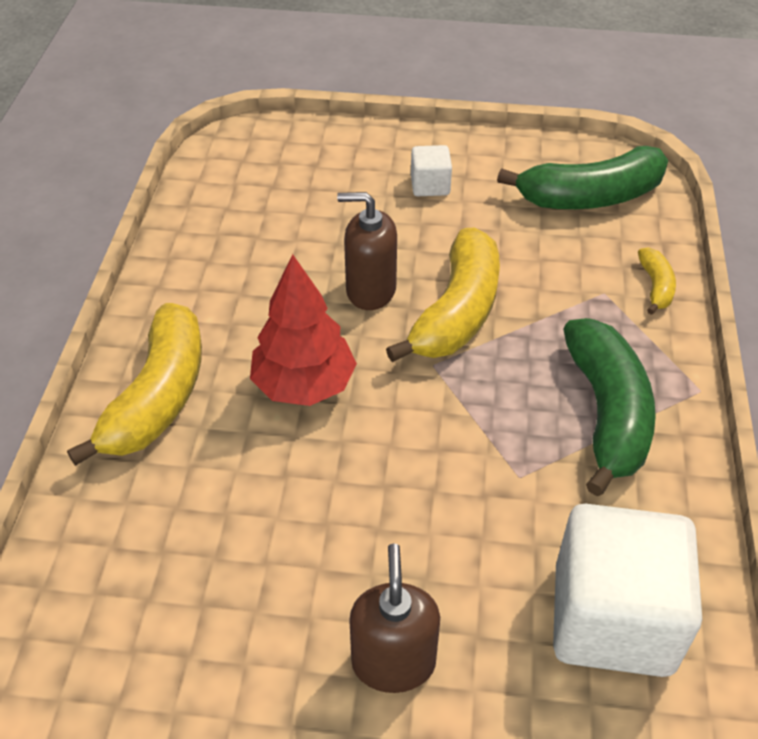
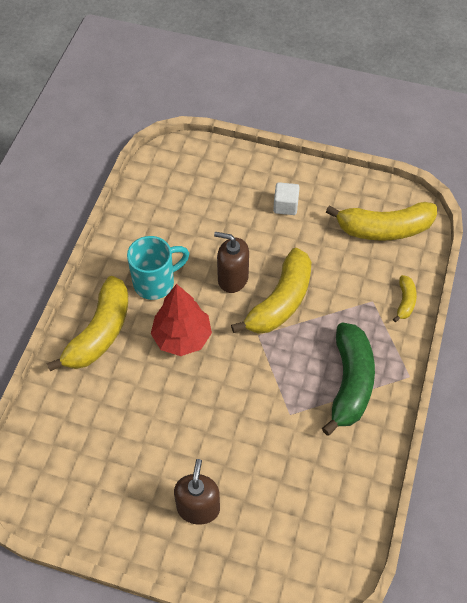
camera: 10 degrees right, 10 degrees up
green banana [497,146,668,209] -> yellow banana [326,202,437,241]
white cube [553,504,702,677] -> none
none -> turquoise mug [127,236,189,300]

